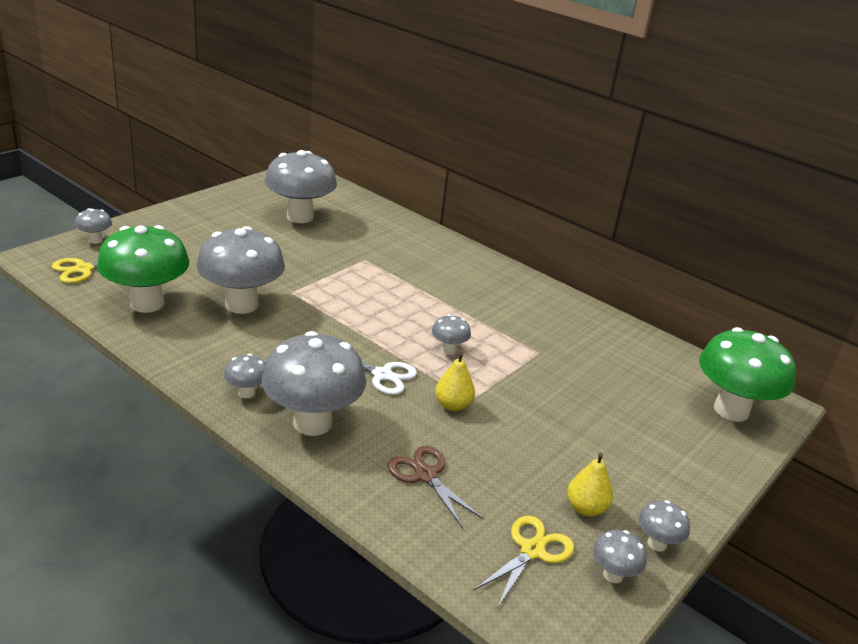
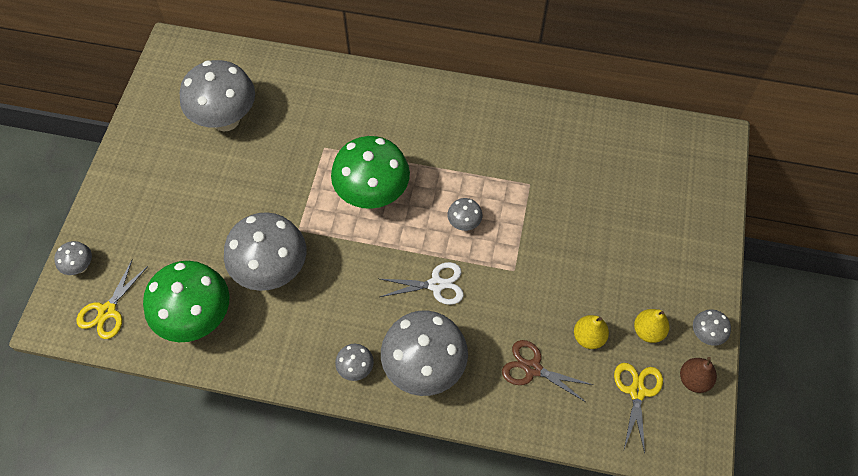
camera: 25 degrees left, 30 degrees up
yellow pear [435,352,475,411] -> yellow pear moved to [574,315,609,349]
grey mushroom [593,530,647,583] -> brown pear [680,357,717,393]
green mushroom [699,327,796,422] -> green mushroom moved to [331,136,410,209]

